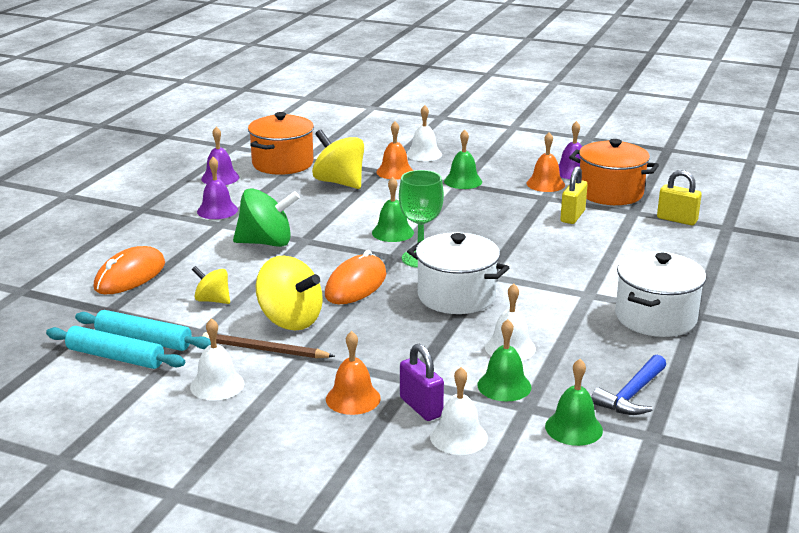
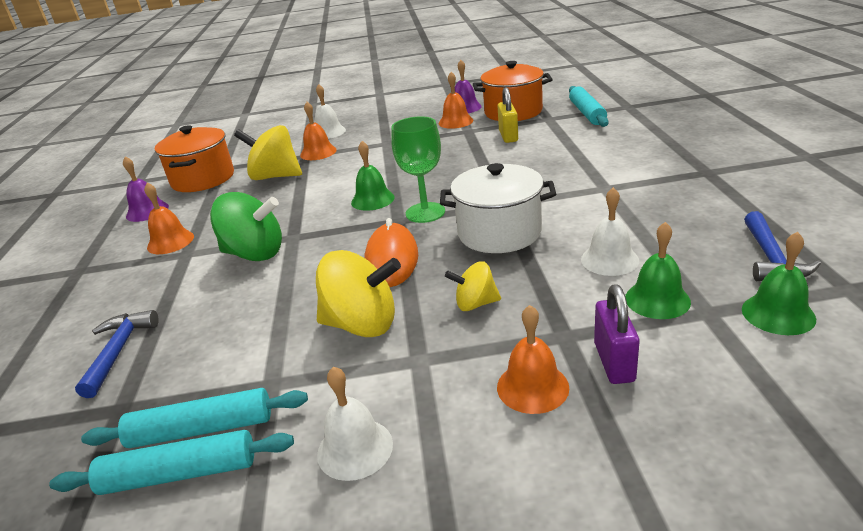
camera: 25 degrees left, 5 degrees up
orange mouse [93,246,165,294] -> blue hammer [75,310,159,398]
yellow spinning top [192,266,230,304] -> yellow spinning top moved to [445,261,501,311]
purple bell [197,157,238,219] -> orange bell [144,183,194,254]
brown pencil [203,332,335,358] -> none
green spinning top [233,188,300,247] -> green spinning top turned 45 degrees clockwise [210,192,282,261]
purple padlock [400,344,444,421] -> purple padlock turned 60 degrees clockwise [594,284,640,384]
white bell [430,367,488,455] -> none
green bell [444,130,482,189] -> none
white pot [615,251,706,337] -> none
yellow padlock [657,170,702,225] -> turquoise rolling pin [569,86,609,127]

